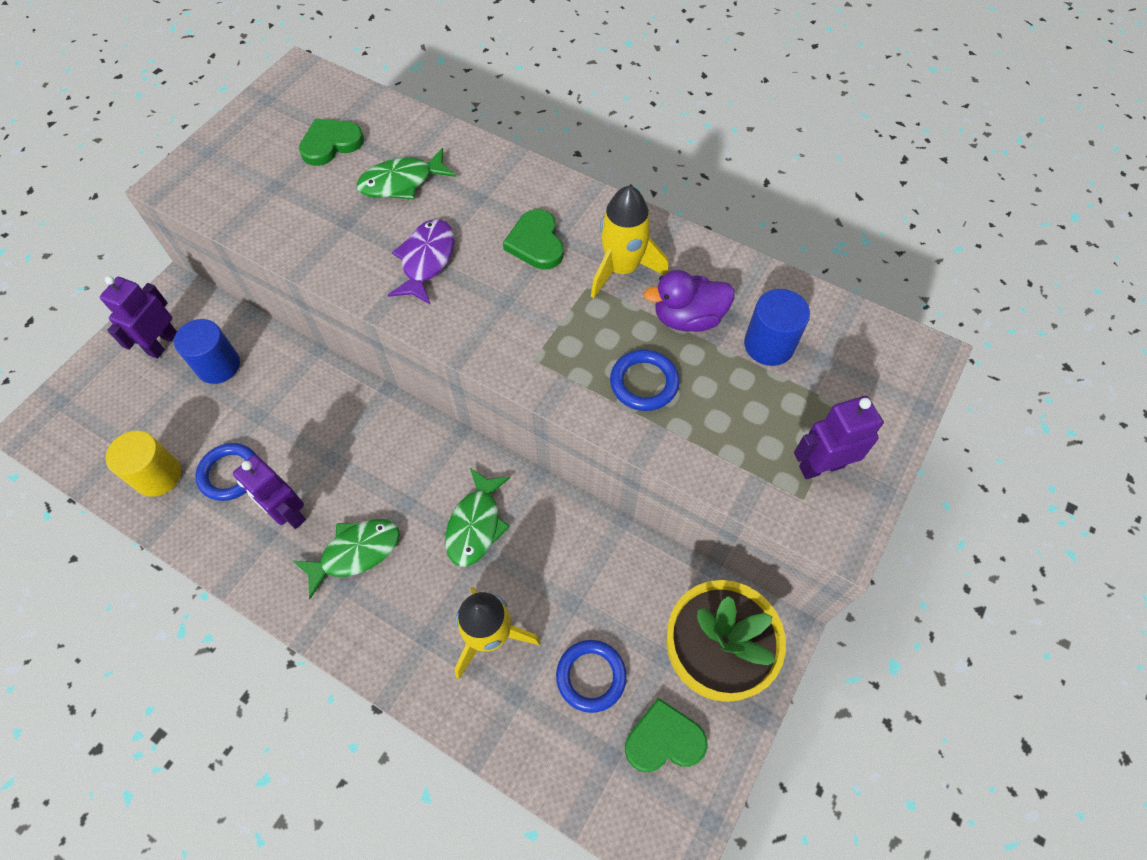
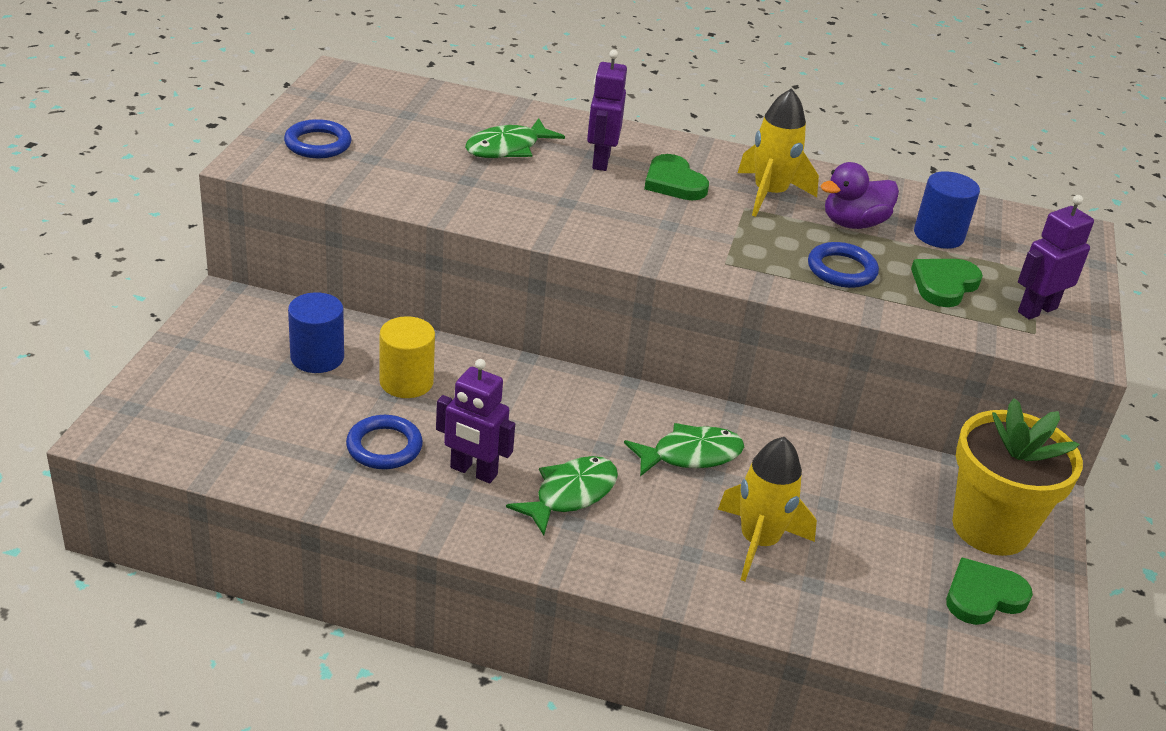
camera: 20 degrees left, 25 degrees down
purple robot [100,276,177,359] -> purple robot moved to [587,50,627,171]
yellow cylinder [105,431,181,497] -> yellow cylinder moved to [380,316,435,398]
green heart [299,119,364,166] -> green heart moved to [911,259,983,307]
purple fish [388,219,454,305] -> none
green fish [445,468,511,567] -> green fish turned 105 degrees counterclockwise [624,423,744,476]
blue ring [556,640,627,713] -> blue ring moved to [284,119,351,158]

